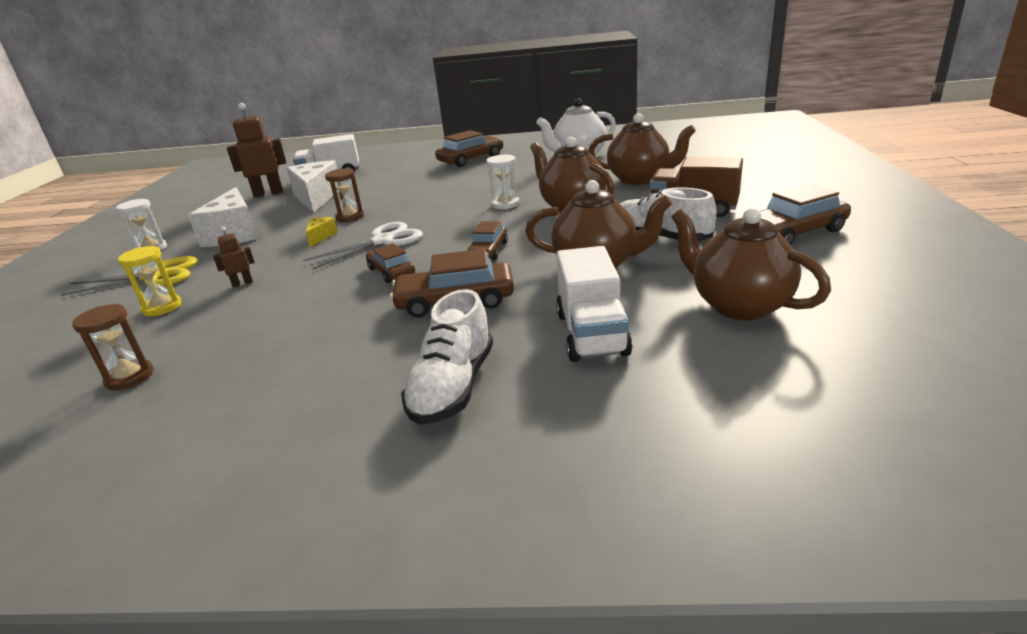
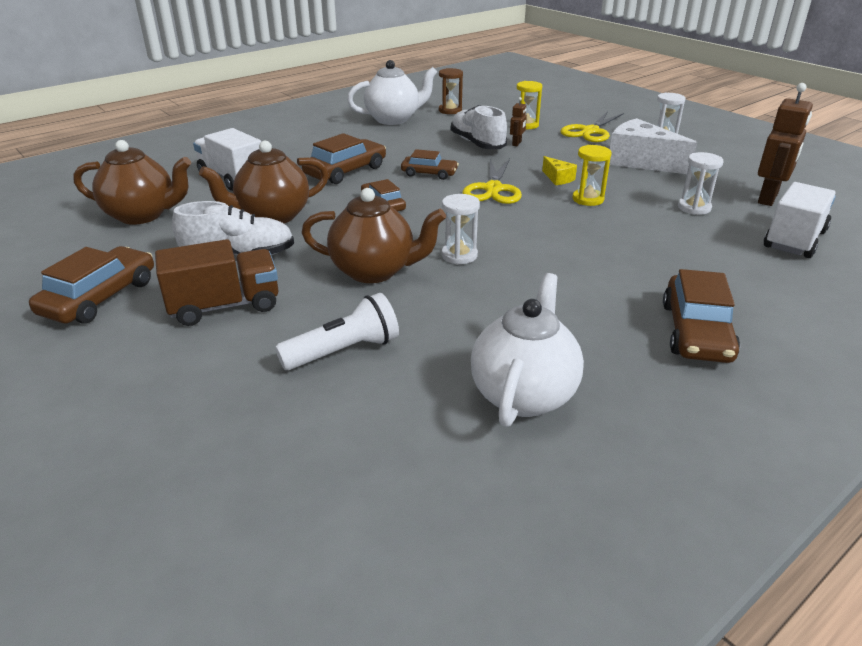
camera: 135 degrees right, 5 degrees up
white cheese [286,160,339,213] -> white hourglass [678,152,724,215]
white scissors [303,222,423,269] -> yellow scissors [462,158,522,204]
brown hourglass [325,168,364,222] -> yellow hourglass [573,145,611,206]
white shoe [401,289,493,425] -> white shoe moved to [451,105,507,149]
brown teapot [589,113,696,185] -> white flashlight [275,293,399,370]
none -> white teapot [347,60,437,125]

